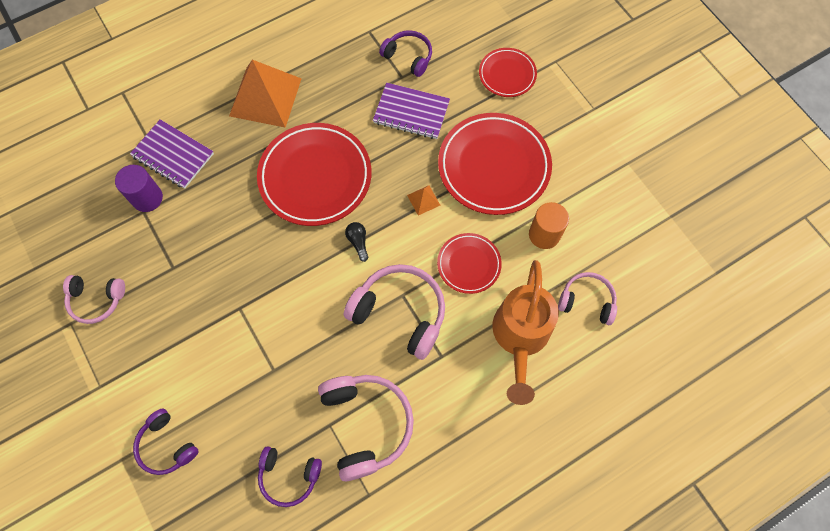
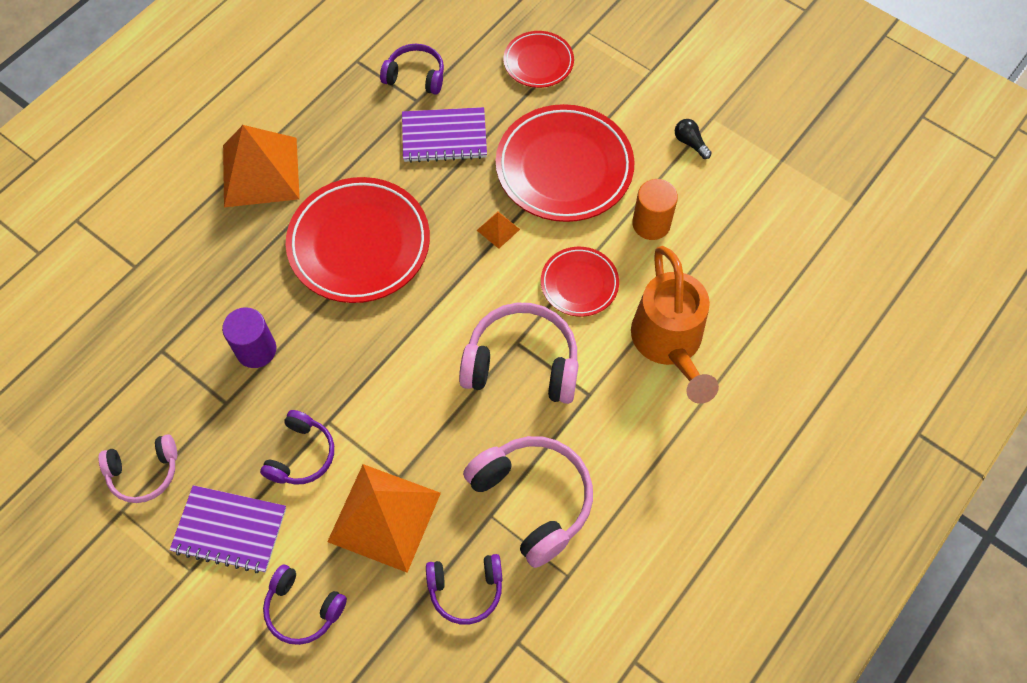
camera: 20 degrees left, 5 degrees down
purple cylinder [115,165,163,212] -> purple cylinder moved to [222,307,276,368]
purple notebook [130,119,214,189] -> purple notebook moved to [170,485,286,573]
black light bulb [345,222,368,262] -> black light bulb moved to [675,119,712,159]
pink headphones [558,272,617,325] -> none
none -> purple headphones [260,410,334,485]
none -> orange pyramid [327,464,441,573]

